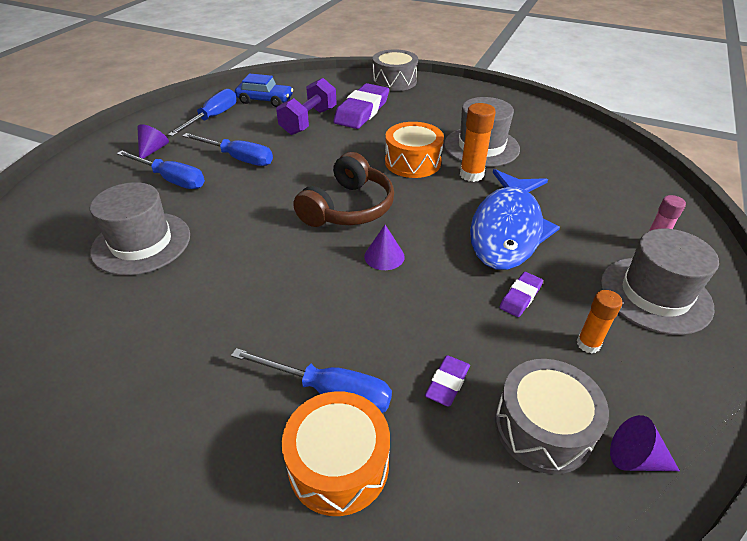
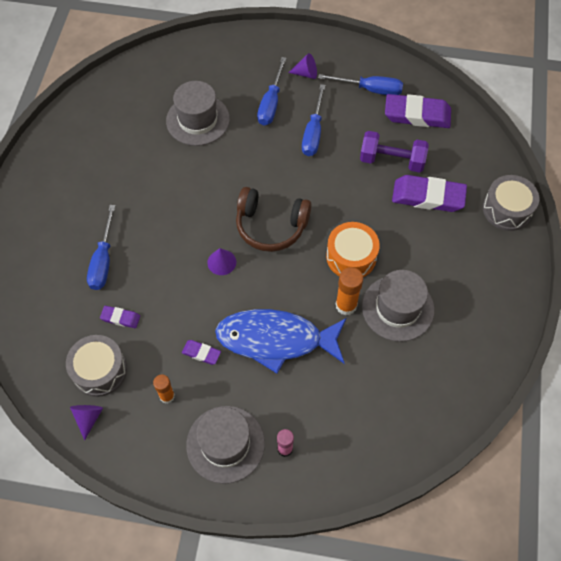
camera: 75 degrees right, 20 degrees up
blue car [235,73,293,107] -> purple eraser [385,94,451,128]
orange drum [282,391,390,516] -> none

